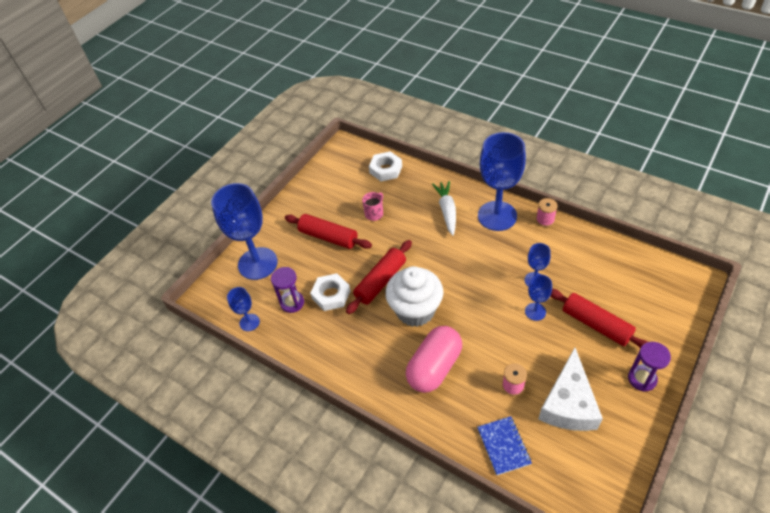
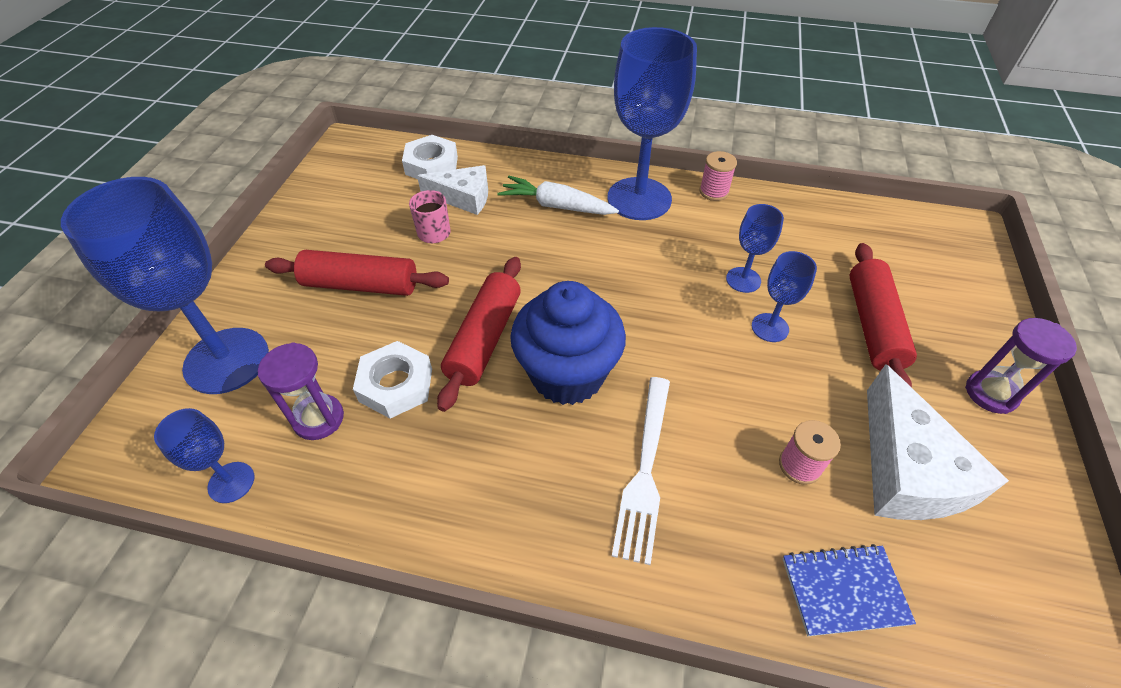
camera: 25 degrees left, 0 degrees up
white cupcake [385,266,443,327] -> blue cupcake [510,281,626,405]
pink capsule [406,326,462,393] -> white fork [612,377,670,565]
white carrot [432,181,456,236] -> white carrot turned 45 degrees counterclockwise [497,176,619,215]
blue notebook [477,416,532,475] -> blue notebook turned 60 degrees counterclockwise [783,544,916,636]
red rolling pin [550,289,648,348] -> red rolling pin turned 75 degrees clockwise [850,243,917,387]
none -> white cheese [417,165,488,215]

